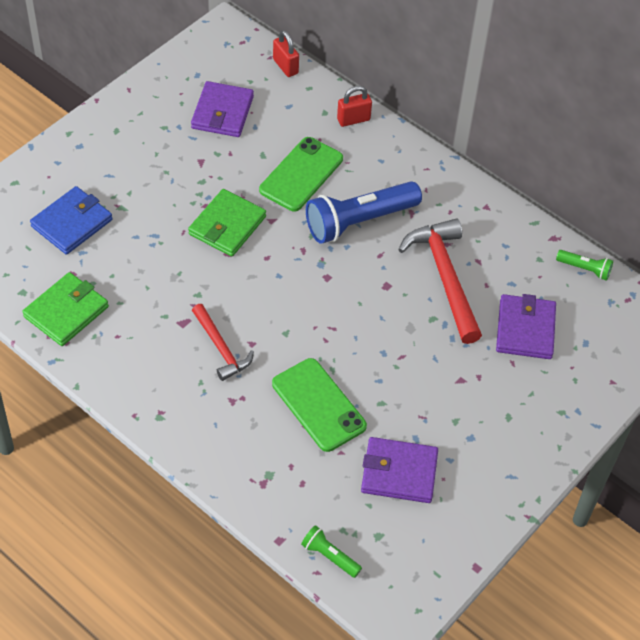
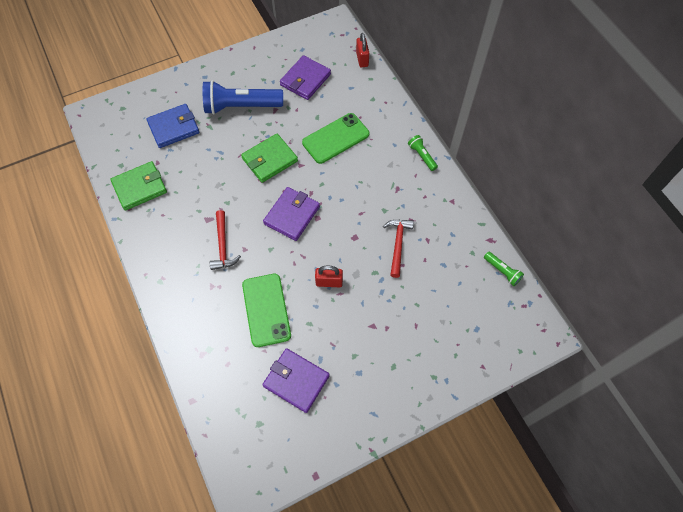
camera: 25 degrees right, 10 degrees up
green flashlight [301,525,362,578] -> green flashlight moved to [408,135,438,171]
blue flashlight [306,181,422,244] -> blue flashlight moved to [202,80,283,115]
red padlock [337,86,372,127] -> red padlock moved to [315,265,343,287]
red hammer [398,218,482,344] -> red hammer [383,220,414,278], size x0.60
purple wallet [496,294,556,359] -> purple wallet moved to [263,187,320,241]

